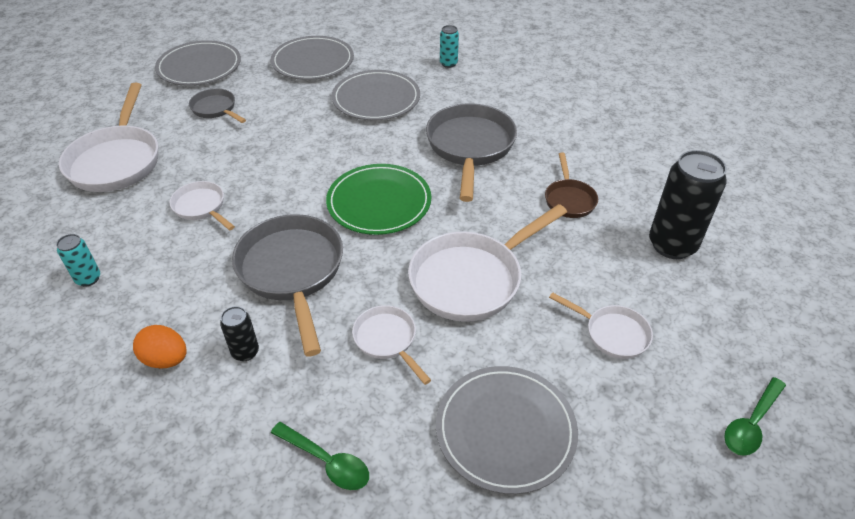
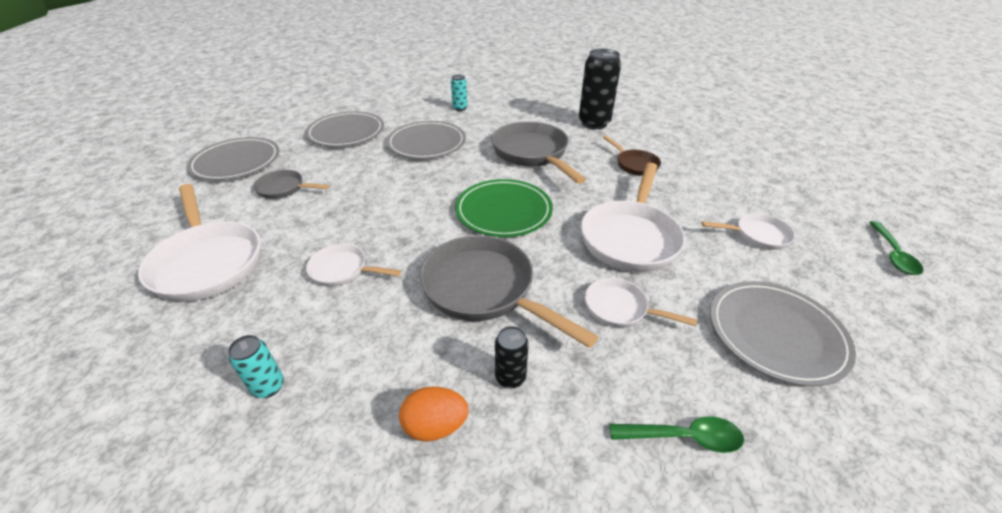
camera: 30 degrees left, 5 degrees down
black can [649,150,727,259] -> black can moved to [579,49,621,129]

